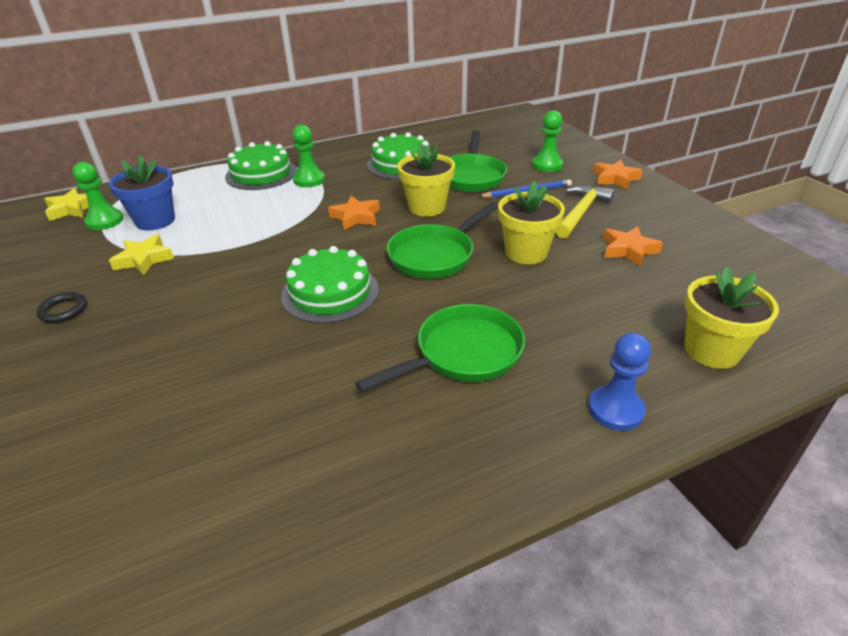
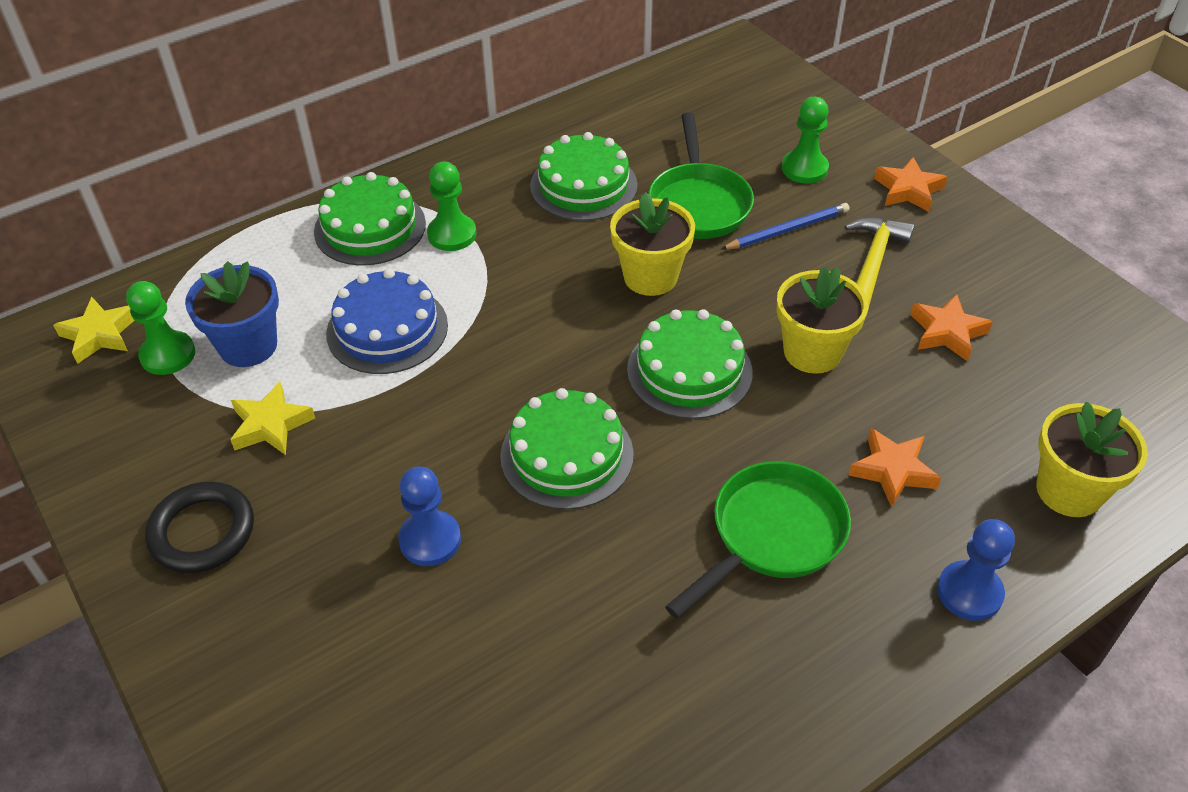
camera: 10 degrees left, 10 degrees up
black ring [36,292,87,323] -> black ring [145,481,254,573], size x1.66
orange star [328,196,380,230] -> orange star moved to [849,428,941,508]
green pan [387,202,498,279] -> green cake [627,309,753,419]
none -> blue cake [326,269,448,374]
none -> blue pawn [398,467,461,566]

